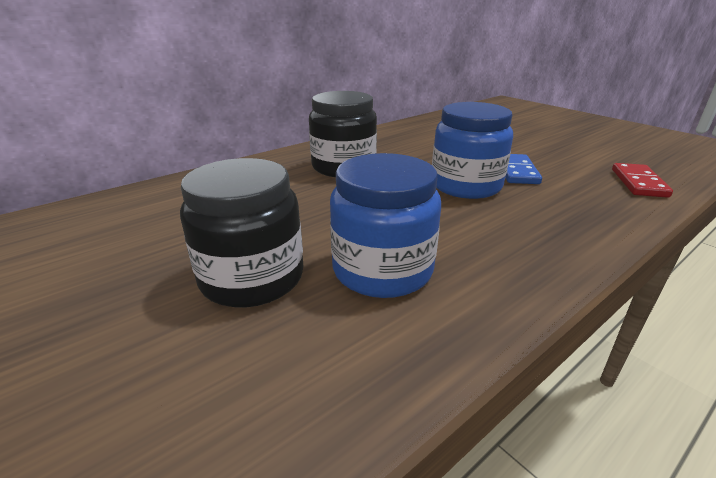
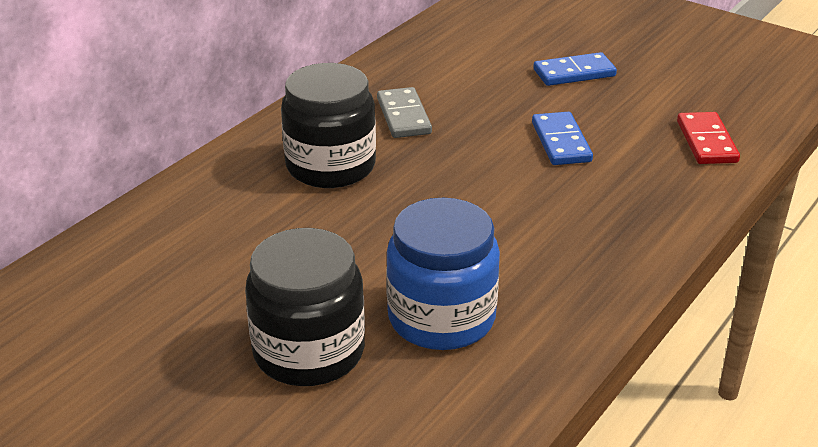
camera: 15 degrees left, 5 degrees up
blue jar [432,102,513,199] -> none
none -> grey domino [377,87,432,138]
none -> blue domino [533,52,617,86]

